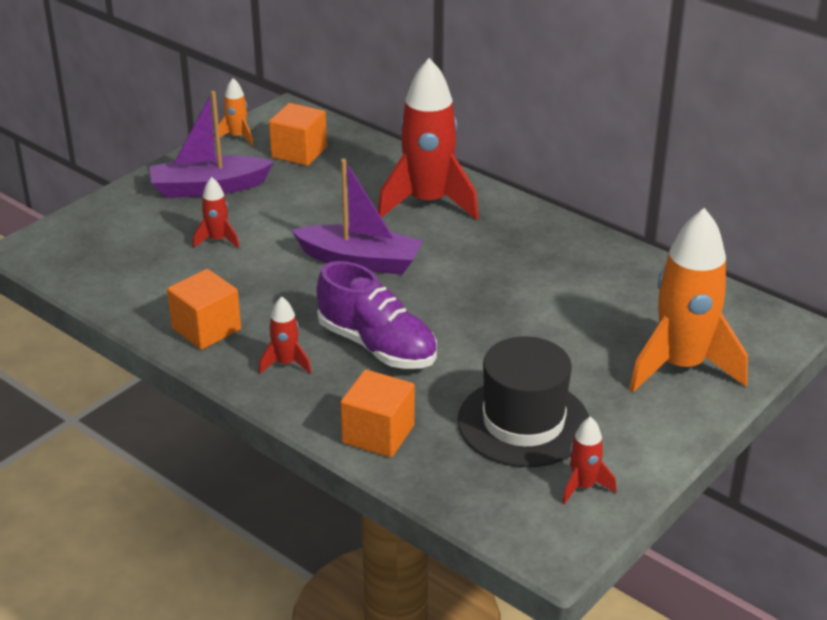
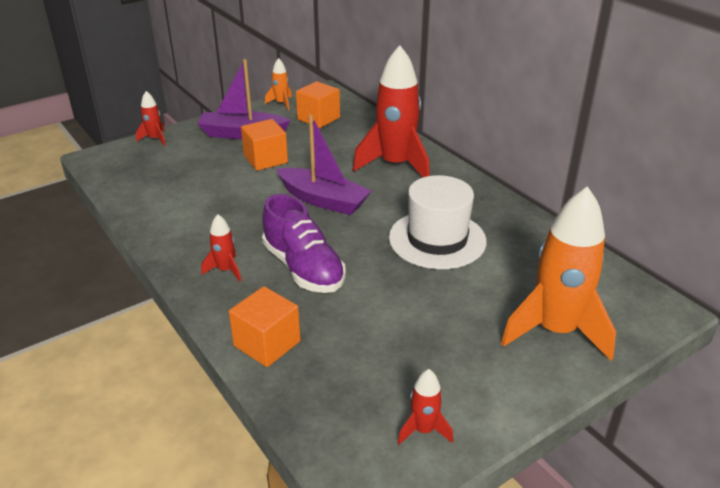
camera: 15 degrees right, 0 degrees up
orange cube [167,269,241,350] -> orange cube moved to [241,119,288,171]
red rocket [193,177,240,248] -> red rocket moved to [136,91,166,146]
black hat [457,336,589,467] -> none
none -> white hat [389,175,487,269]

